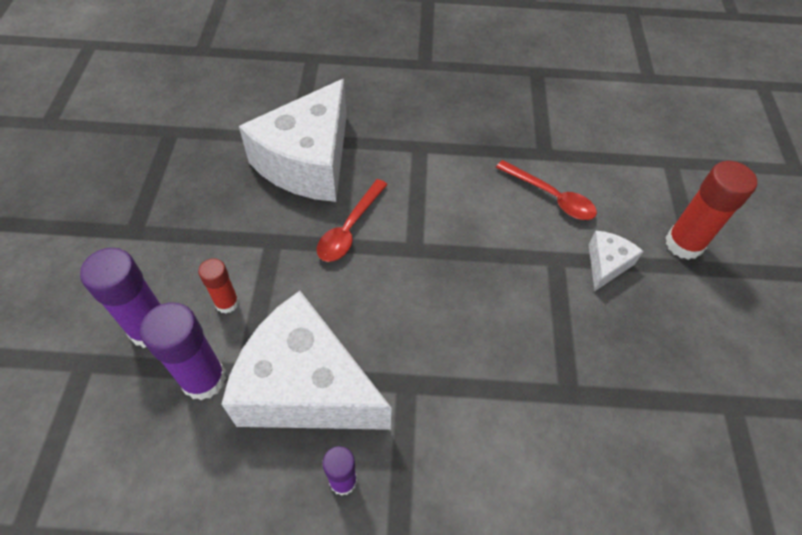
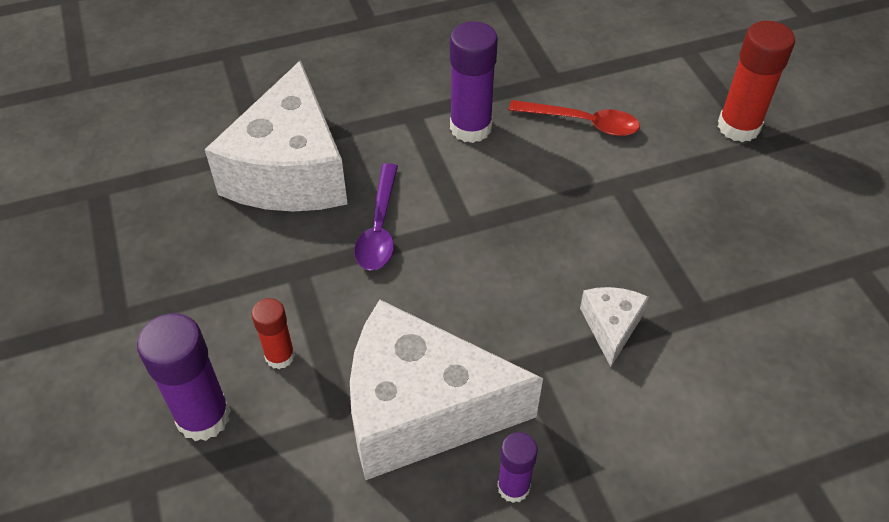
camera: 20 degrees left, 5 degrees down
purple glue stick [140,302,226,401] -> purple glue stick moved to [450,21,498,143]
red spoon [317,179,388,262] -> purple spoon [354,163,398,270]
white cheese [588,231,644,291] -> white cheese moved to [580,287,649,367]

